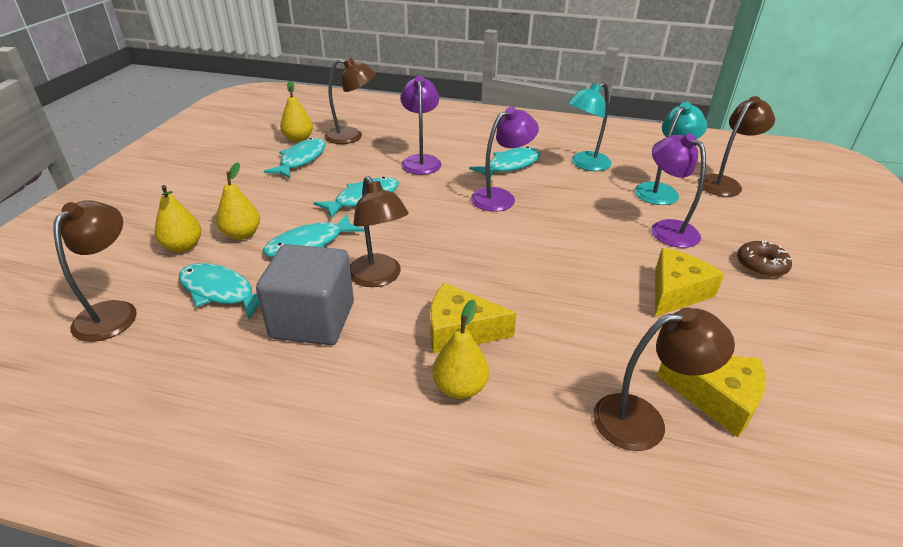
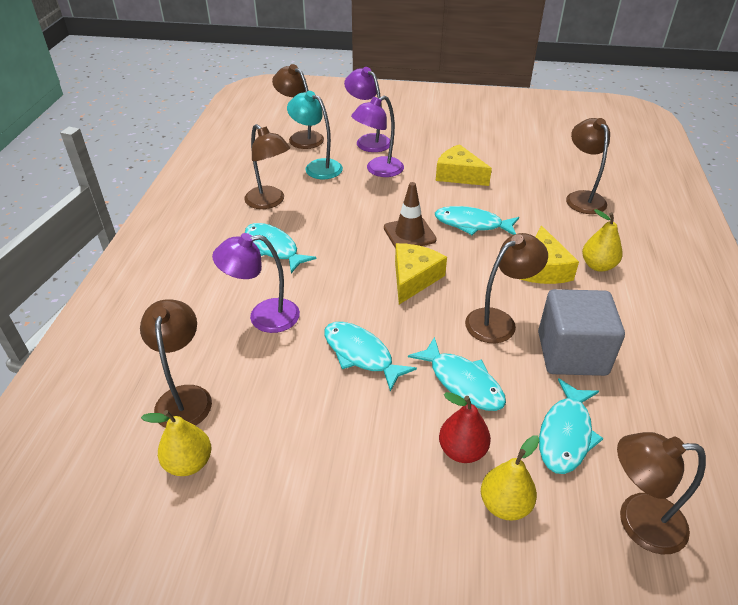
camera: 95 degrees left, 5 degrees up
yellow pear [216,162,260,240] -> red pear [439,392,491,463]
turquoise fish [264,138,326,178] -> turquoise fish moved to [435,206,519,235]
purple lamp [471,107,539,212] -> purple lamp moved to [344,67,390,152]
turquoise lamp [567,82,612,171] -> brown lamp [244,124,290,209]
yellow cheese [657,356,766,438] -> yellow cheese moved to [395,243,447,304]
brown donut [737,240,792,277] -> none
none -> brown traffic cone [384,182,437,248]

